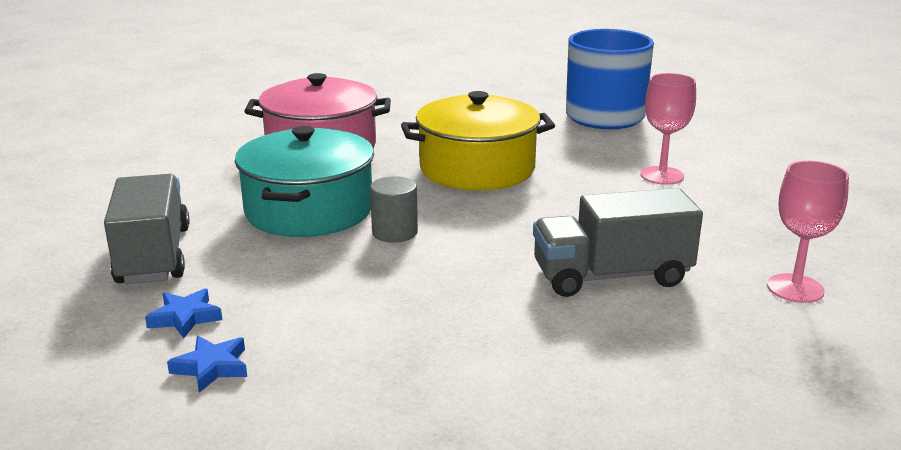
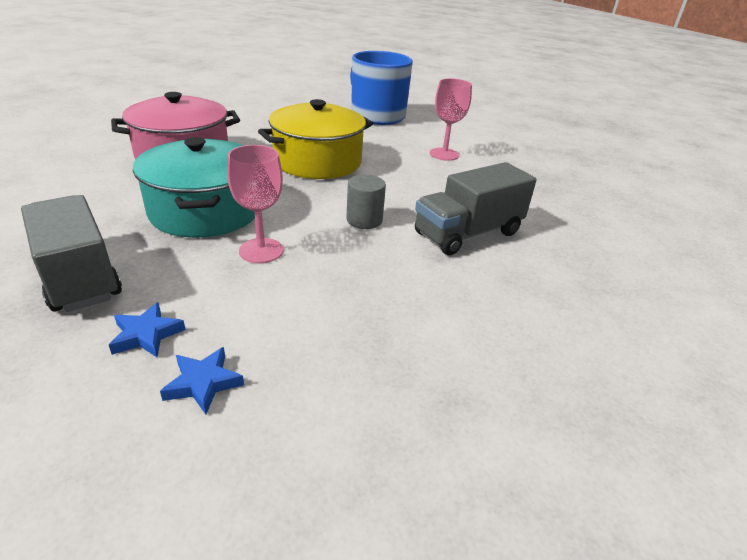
camera: 25 degrees left, 10 degrees up
grey cylinder [370,176,418,243] -> grey cylinder moved to [346,175,386,229]
pink goblet [767,161,849,303] -> pink goblet moved to [227,145,283,263]

